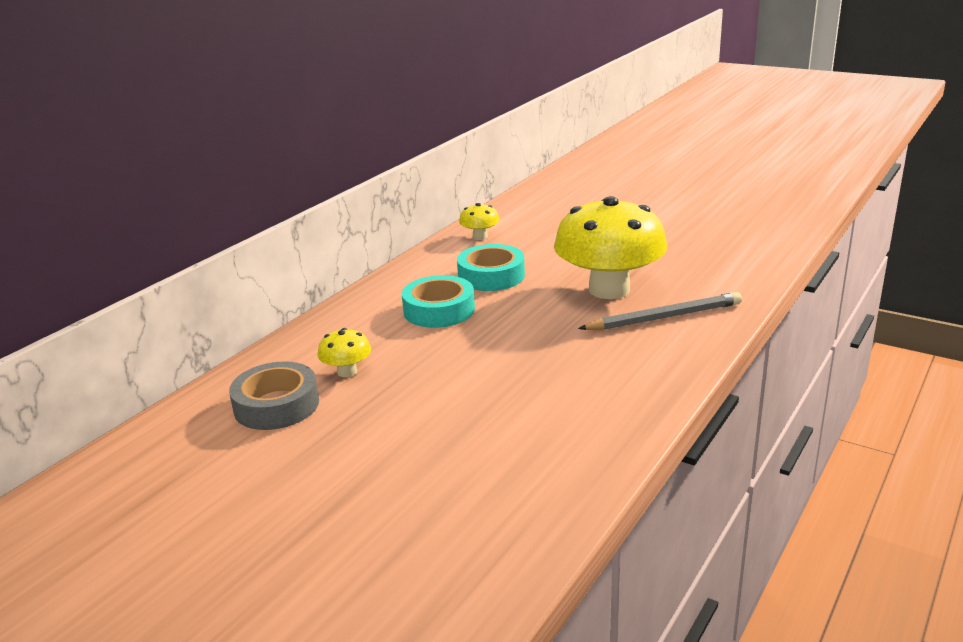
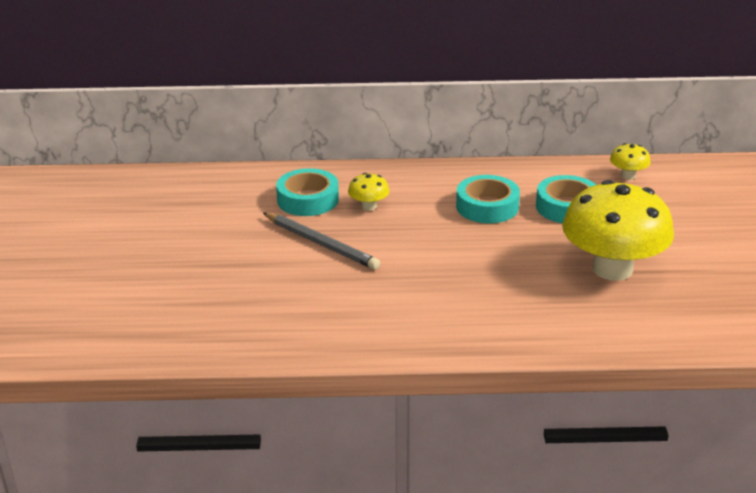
camera: 55 degrees right, 5 degrees up
grey tape [229,361,319,430] -> turquoise tape [276,168,339,216]
grey pencil [578,292,742,330] -> grey pencil moved to [263,212,380,270]

